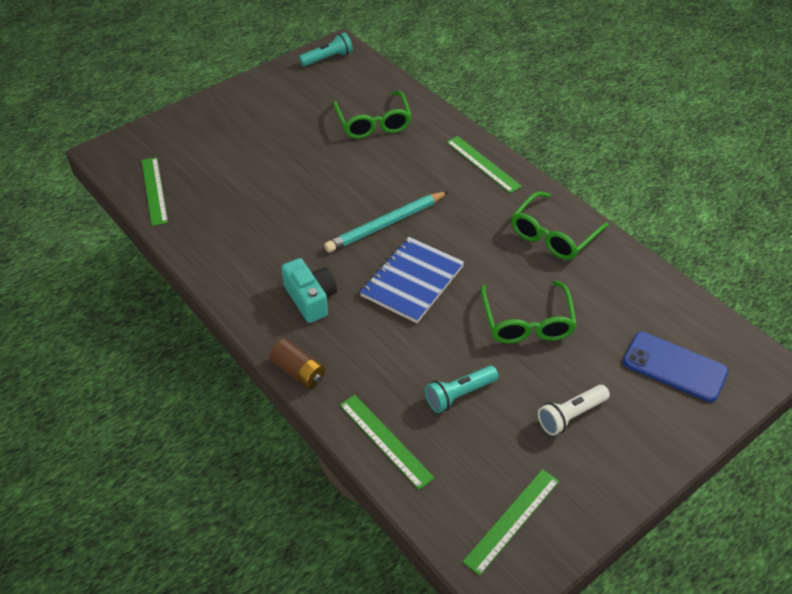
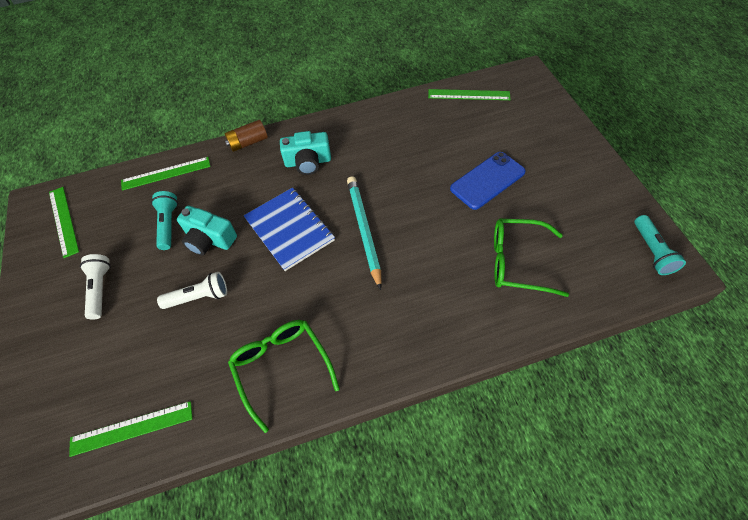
camera: 115 degrees right, 10 degrees up
green ruler [447,136,522,193] -> green ruler moved to [69,401,193,457]
green glasses [481,280,577,343] -> white flashlight [157,272,227,309]
blue phone [623,332,728,402] -> blue phone moved to [450,152,526,210]
none -> turquoise camera [177,206,237,256]

